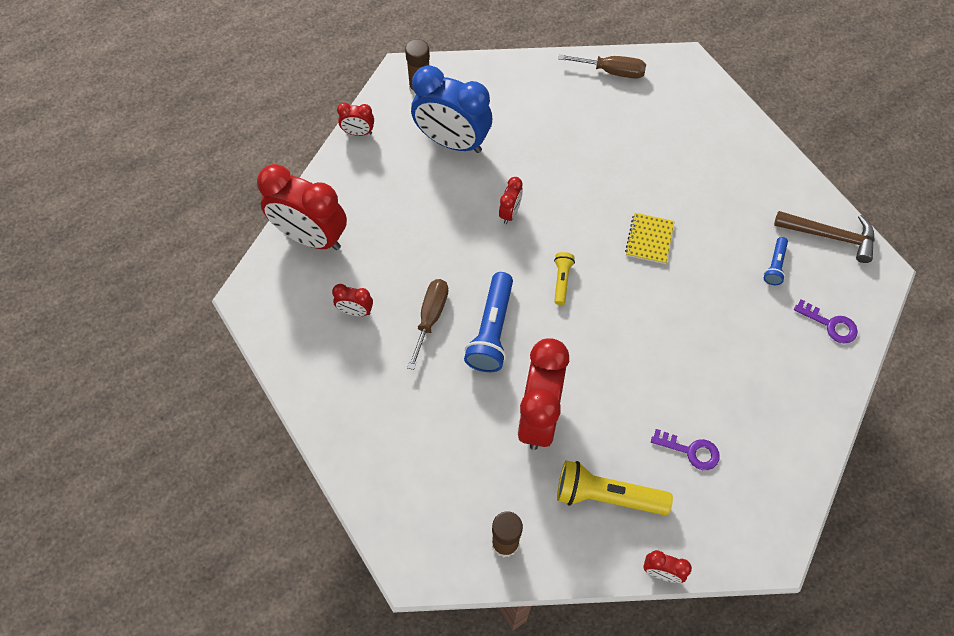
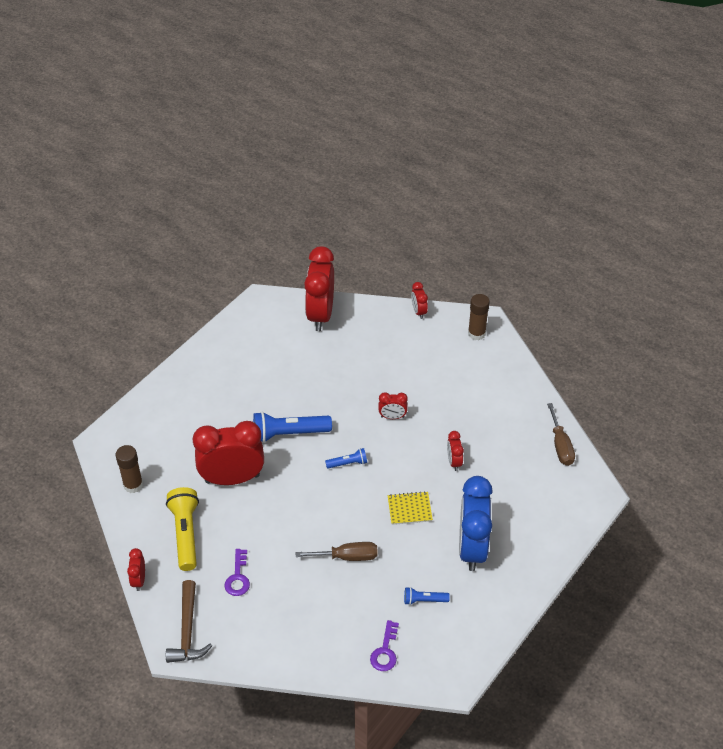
camera: 70 degrees right, 15 degrees down
red clock [332,284,373,316] -> red clock moved to [447,431,464,471]
brown screwdriver [407,279,449,370] -> brown screwdriver moved to [296,542,378,561]
blue clock [411,65,492,153] -> blue clock moved to [459,476,493,571]
yellow flashlight [554,252,575,305] -> blue flashlight [325,448,367,469]
brown hammer [774,211,875,263] -> brown hammer moved to [166,580,212,663]

